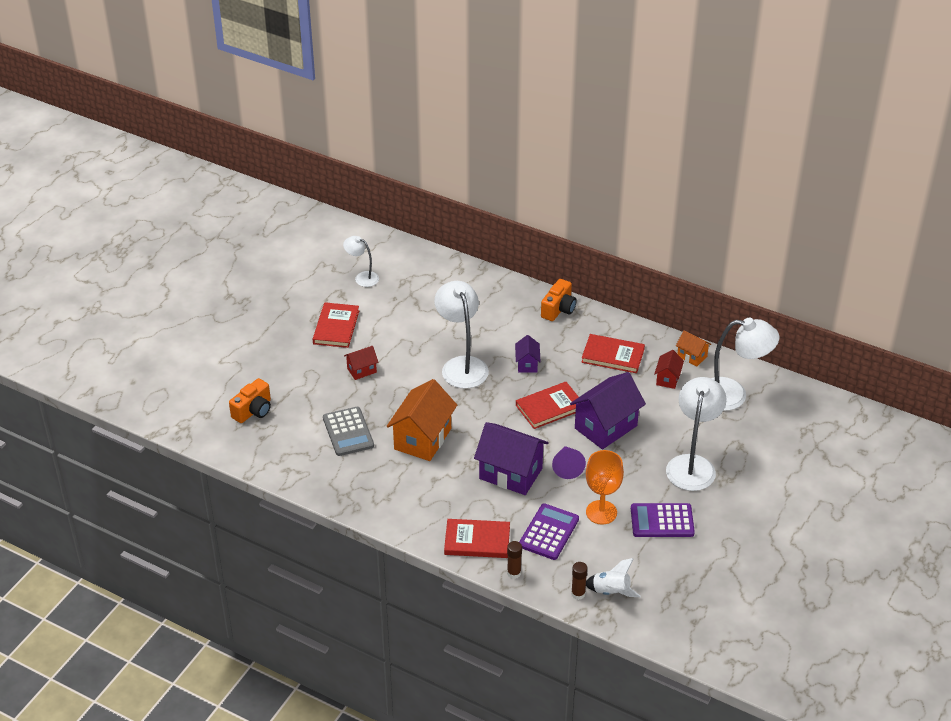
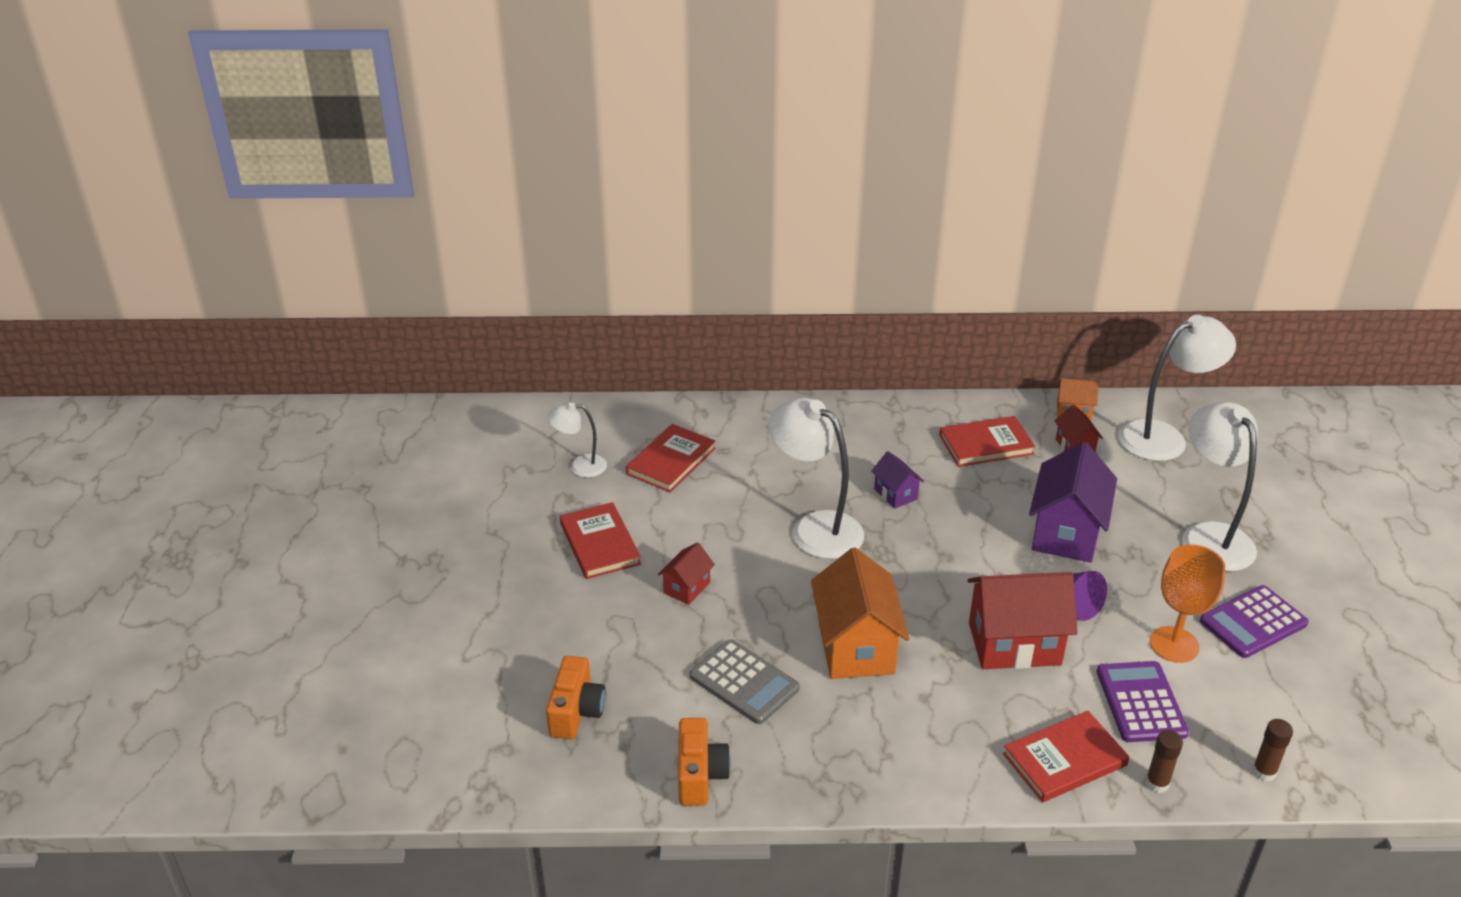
camera: 30 degrees left, 5 degrees down
purple house [474,422,549,495] -> red house [968,572,1078,669]
red book [516,382,579,429] -> red book moved to [626,424,715,492]
orange camera [541,279,577,321] -> orange camera moved to [678,718,731,806]
white rocket [586,558,641,597] -> none

